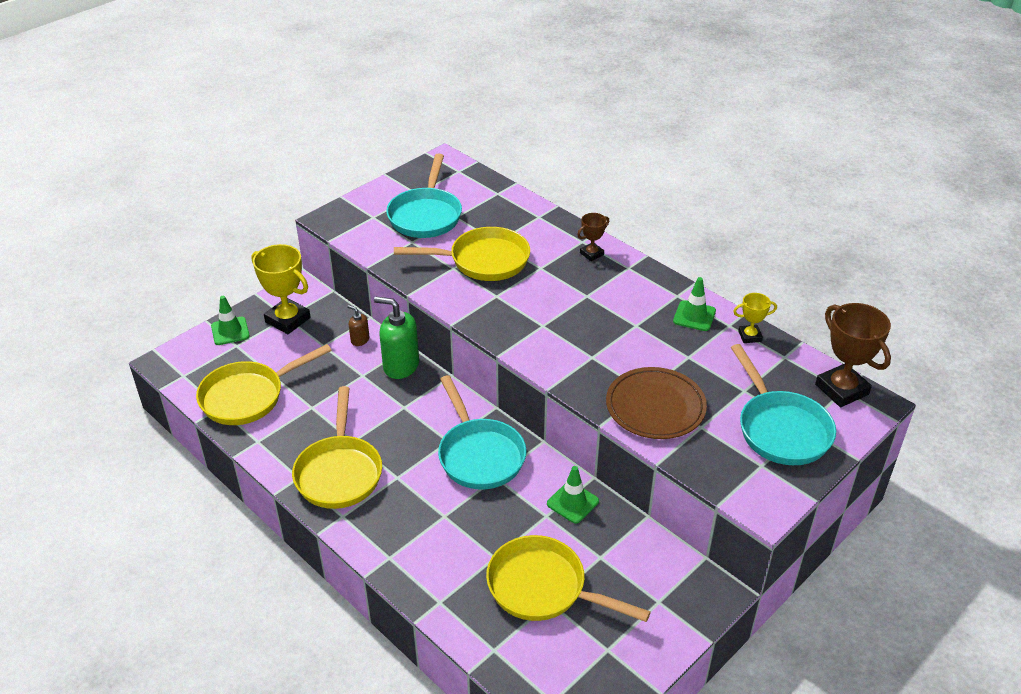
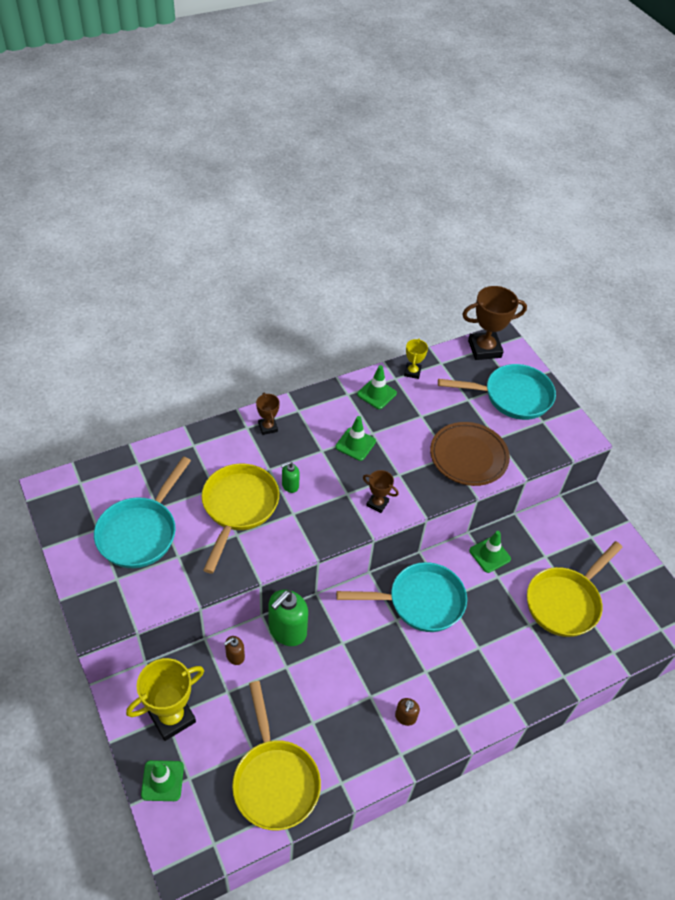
camera: 75 degrees left, 10 degrees up
yellow pan [292,386,382,509] -> brown soap dispenser [395,698,420,726]
turquoise pan [386,154,462,238] -> turquoise pan turned 90 degrees clockwise [94,456,191,568]
none -> green soap dispenser [281,461,300,493]
none -> green traffic cone [335,416,376,461]
none -> brown trophy [363,470,399,513]

